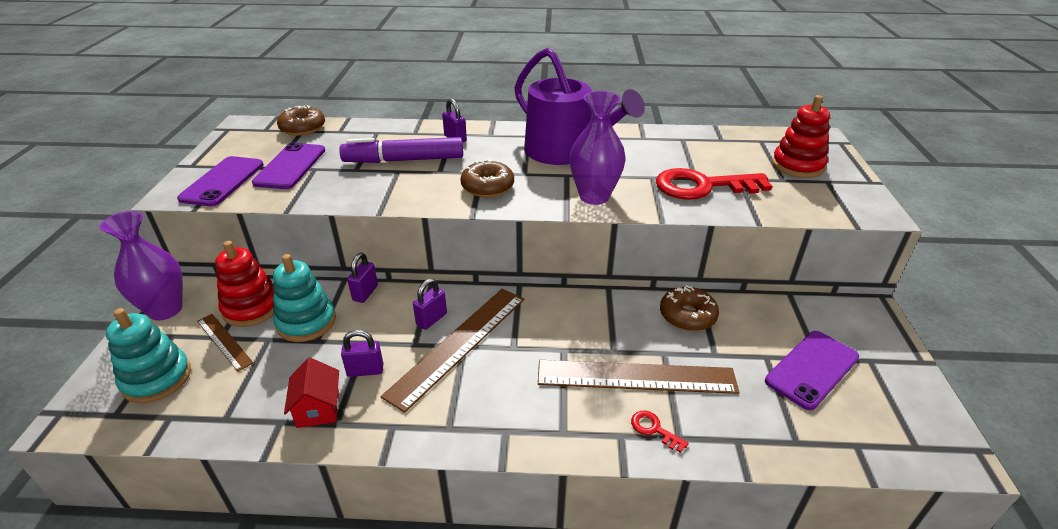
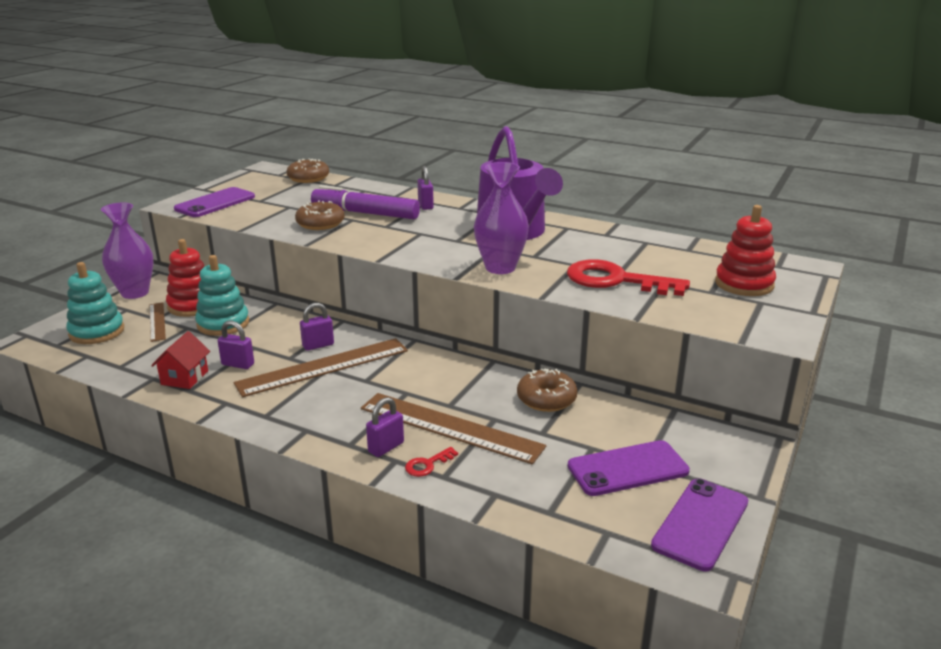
camera: 25 degrees right, 10 degrees down
purple phone [252,142,325,189] -> purple phone moved to [651,478,748,571]
purple padlock [347,253,378,303] -> purple padlock moved to [366,397,404,457]
brown donut [460,159,514,197] -> brown donut moved to [295,200,345,230]
red key [631,411,689,453] -> red key turned 105 degrees counterclockwise [405,447,458,477]

